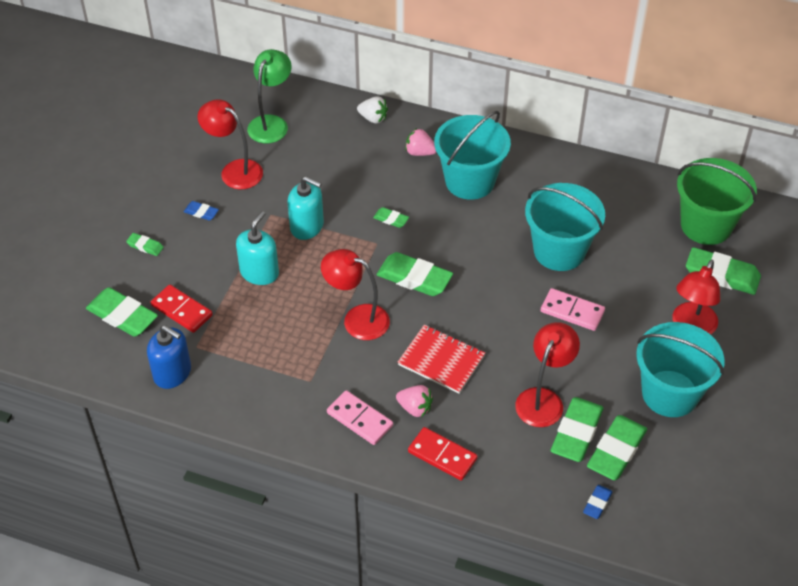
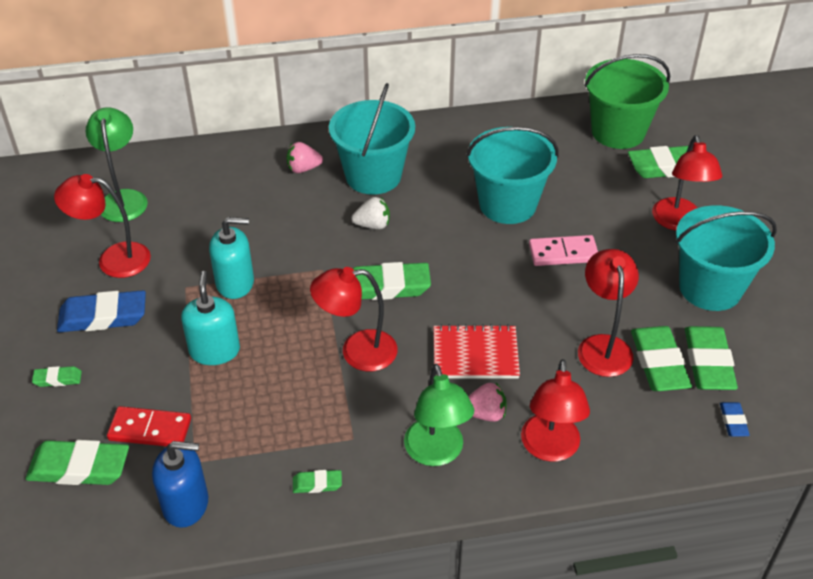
camera: 30 degrees left, 5 degrees down
blue eraser [184,201,219,221] -> blue eraser [57,290,146,332], size x2.04
pink domino [327,390,393,445] -> green lamp [404,364,474,466]
white strawberry [357,96,388,124] -> white strawberry moved to [351,197,390,229]
green eraser [373,207,409,228] -> green eraser moved to [293,470,342,493]
red domino [408,427,477,481] -> red lamp [521,359,590,462]

